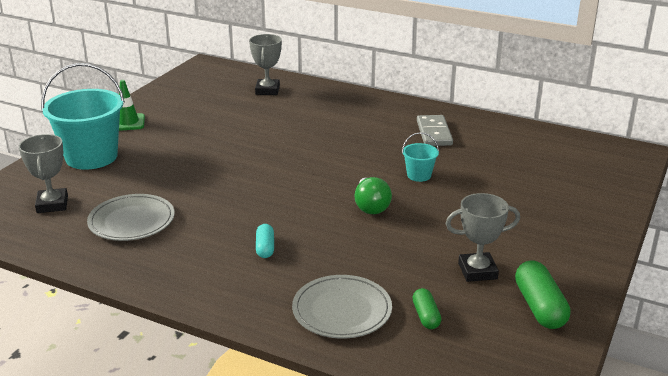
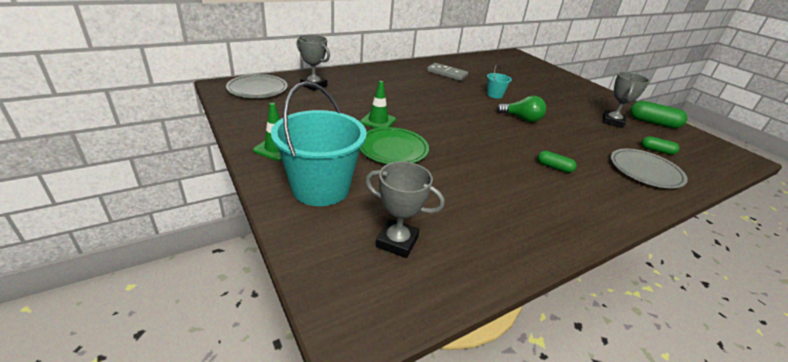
camera: 60 degrees left, 5 degrees up
grey plate [87,194,175,241] -> grey plate moved to [226,74,288,98]
turquoise capsule [256,224,274,258] -> green capsule [537,151,577,173]
none -> green traffic cone [360,81,396,128]
none -> green plate [360,127,429,164]

